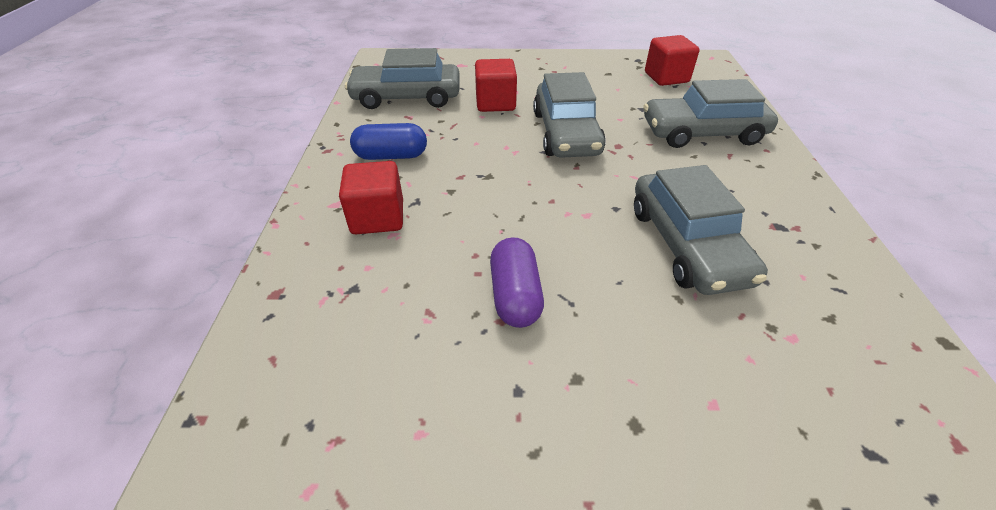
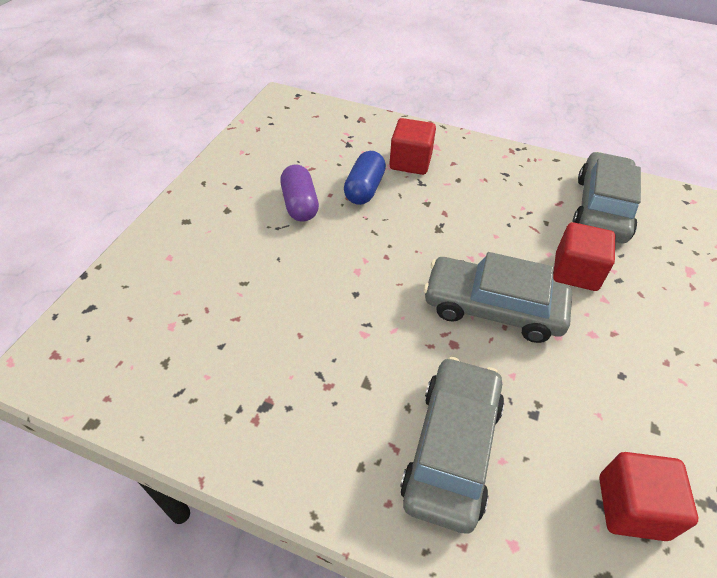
camera: 110 degrees right, 5 degrees up
blue capsule [350,123,427,160] -> blue capsule moved to [344,151,386,205]
purple capsule [490,238,544,328] -> purple capsule turned 60 degrees clockwise [280,165,319,222]
grey car [634,165,768,295] -> none

